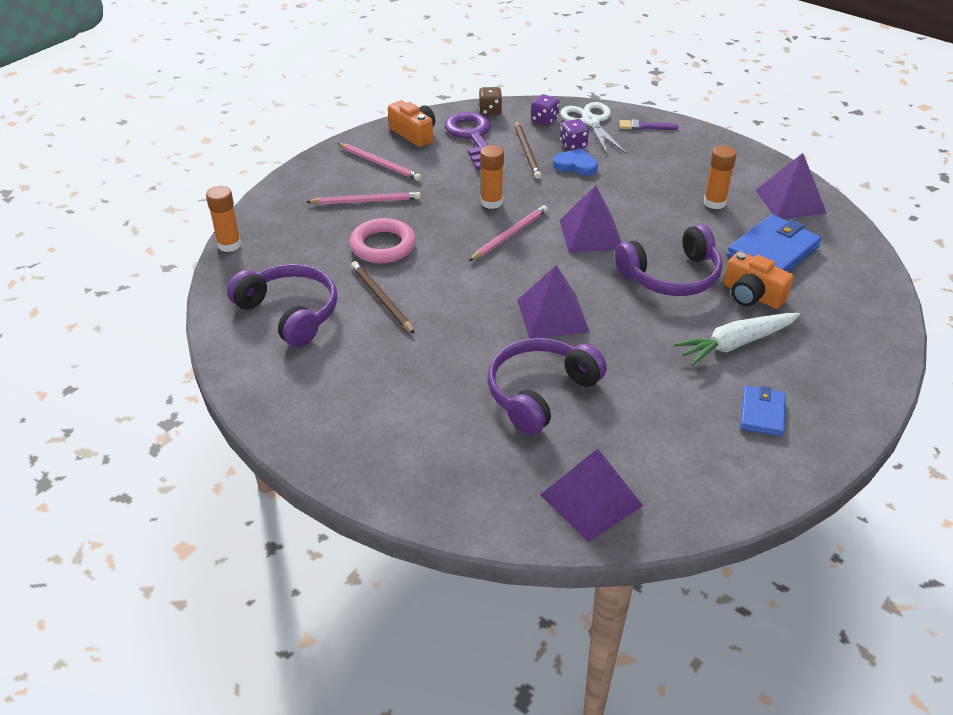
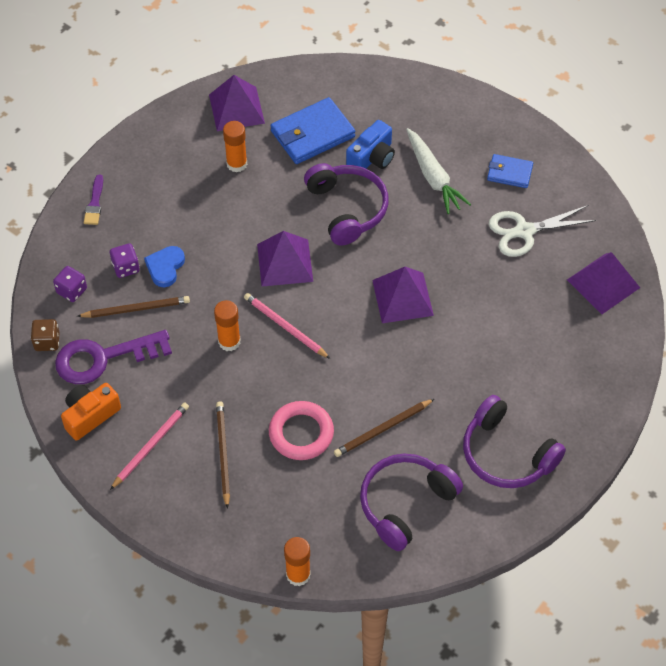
camera: 90 degrees left, 15 degrees up
pink pencil [306,192,421,205] -> brown pencil [216,401,230,509]
purple headphones [487,338,607,435] -> purple headphones moved to [463,395,566,488]
white scissors [560,102,627,156] -> white scissors moved to [489,205,596,257]
orange camera [724,251,794,309] -> blue camera [346,120,395,169]
blue wallet [727,214,822,272] -> blue wallet turned 75 degrees counterclockwise [270,97,355,164]

